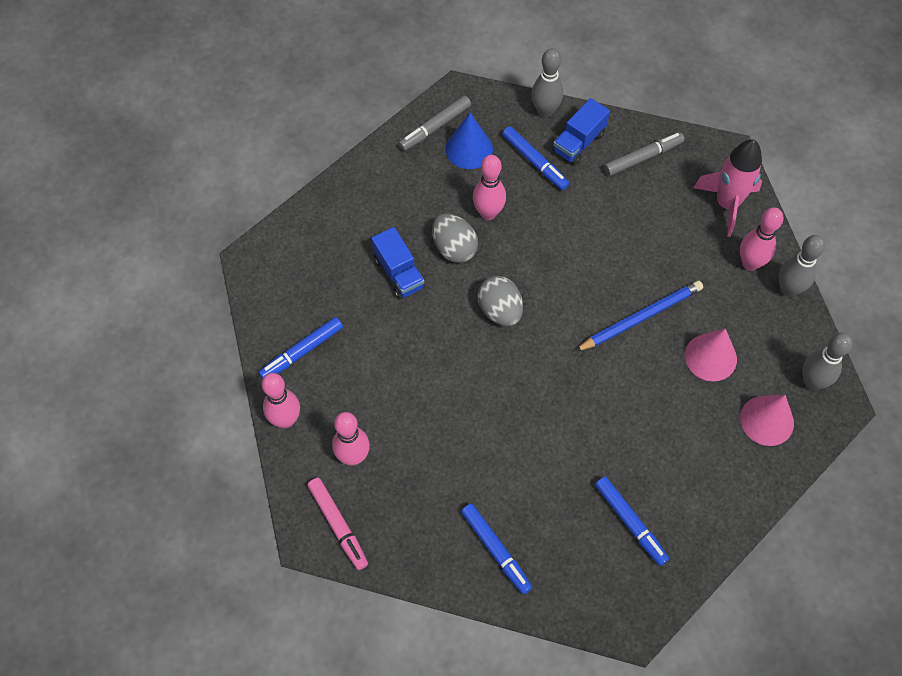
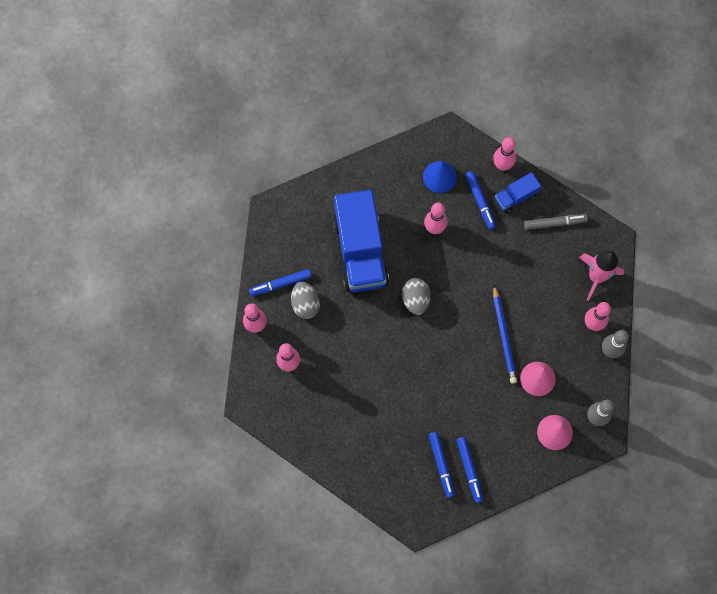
camera: 20 degrees right, 10 degrees up
pink marker [307,478,368,570] -> none
blue truck [371,227,425,299] -> blue truck [333,190,389,292], size x2.12
grey marker [398,96,471,151] -> none
grey egg [432,213,478,263] -> grey egg moved to [291,282,320,319]
blue marker [461,503,532,594] -> blue marker moved to [456,437,483,503]
grey bowling pin [531,48,563,118] -> pink bowling pin [493,137,516,171]
blue pencil [575,281,703,351] -> blue pencil turned 90 degrees clockwise [493,285,517,384]

